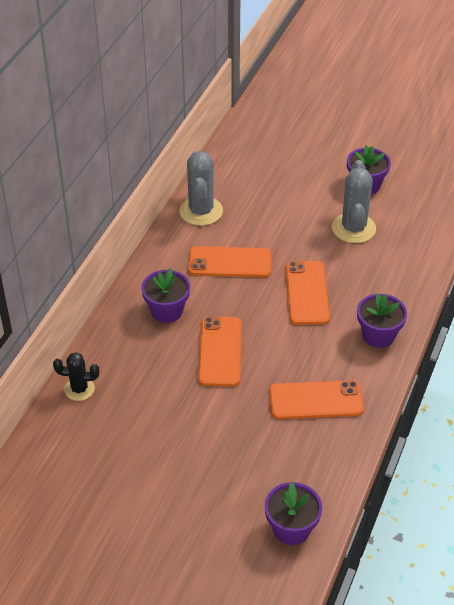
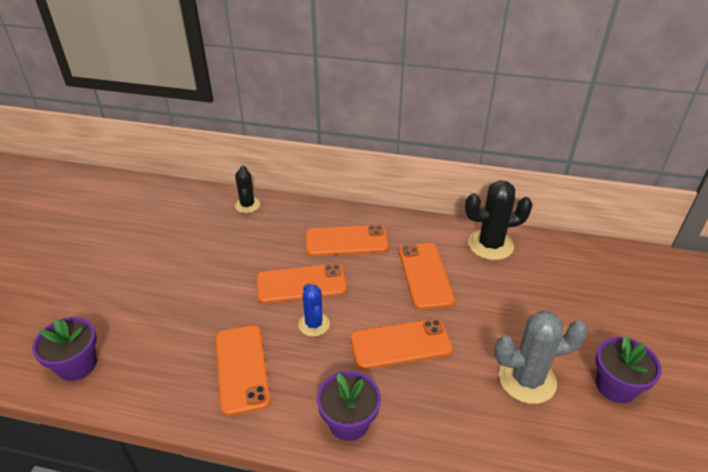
camera: 80 degrees right, 5 degrees down
purple flower pot [141,268,190,323] -> orange phone [306,225,388,256]
grey cactus [179,151,223,226] -> black cactus [465,180,533,260]
none -> blue cactus [298,284,330,337]

